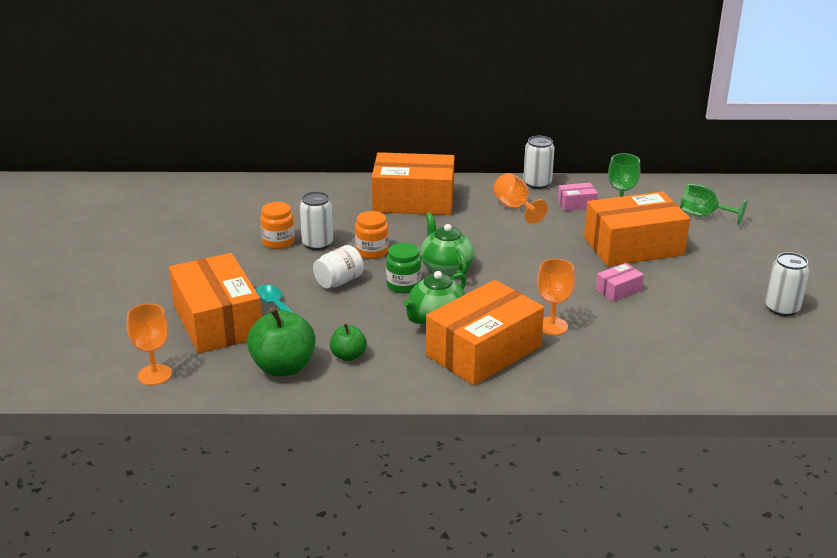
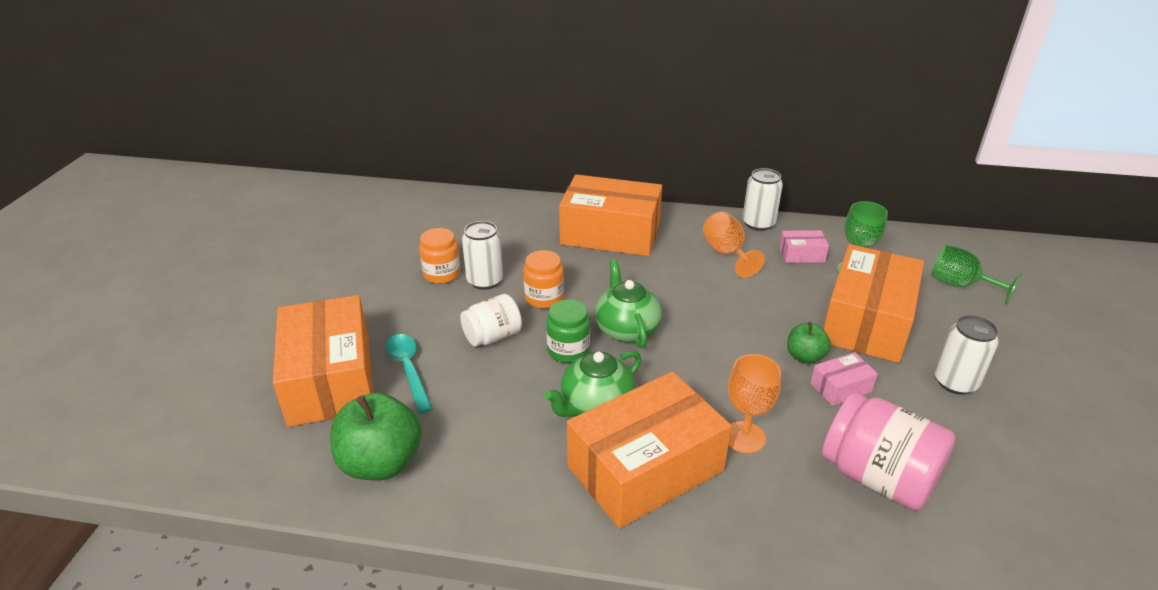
camera: 10 degrees right, 5 degrees up
orange goblet [127,304,172,385] -> none
green apple [330,324,367,361] -> green apple moved to [787,322,831,364]
orange box [584,191,690,266] -> orange box turned 60 degrees counterclockwise [823,244,924,363]
white can [765,252,809,316] -> white can moved to [934,315,999,395]
none -> pink jar [822,392,956,511]

